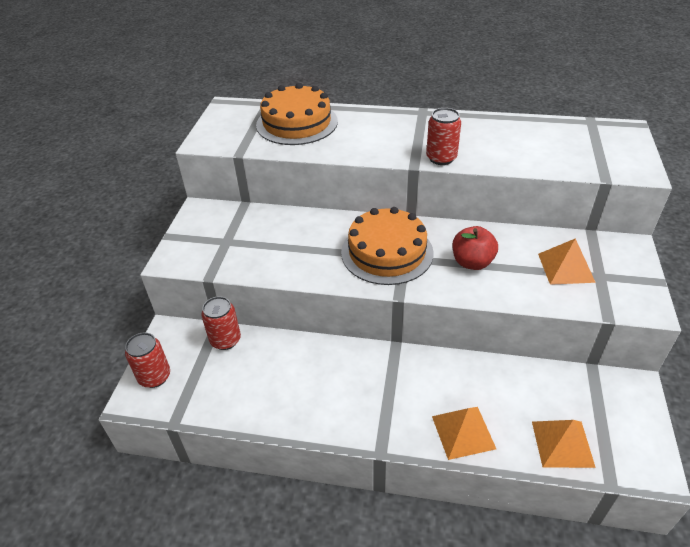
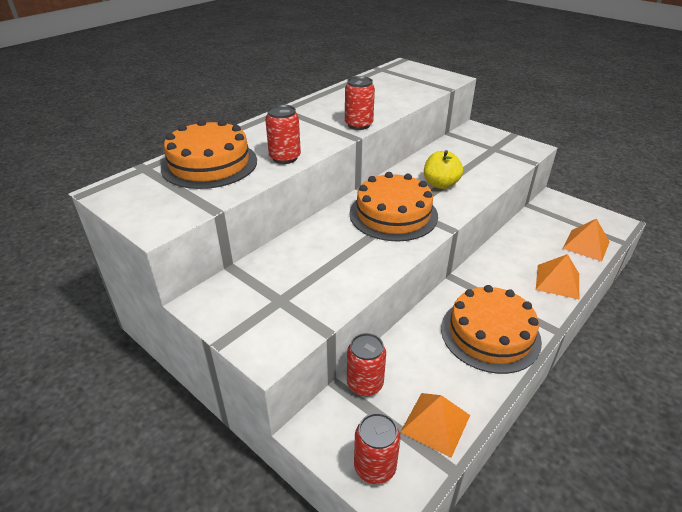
camera: 60 degrees left, 5 degrees down
red apple [452,226,498,270] -> yellow apple [424,150,463,189]
orange pyramid [538,238,596,285] -> orange pyramid moved to [400,393,470,458]
none -> red can [265,104,301,164]
none -> orange cake [441,285,542,374]

